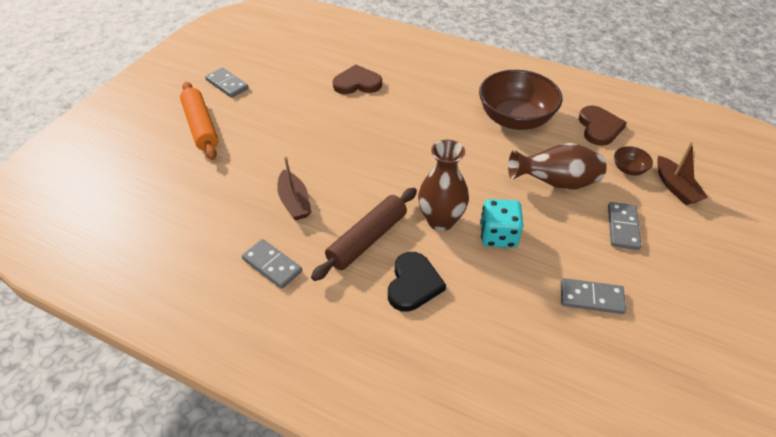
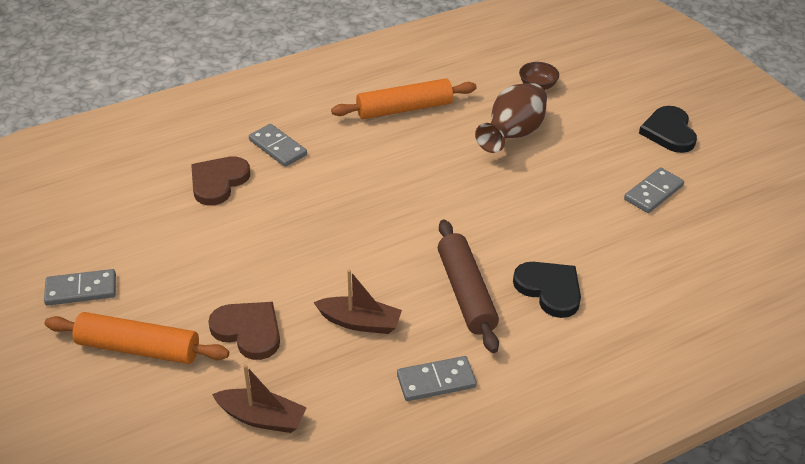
camera: 55 degrees left, 5 degrees down
brown vase [418,140,469,231] -> none
brown bowl [479,70,562,130] -> orange rolling pin [331,78,477,119]
turquoise dice [480,199,523,248] -> none
brown heart [579,106,627,146] -> brown heart moved to [208,302,280,360]
grey domino [608,202,641,250] -> grey domino moved to [249,124,307,167]
brown boat [657,142,708,205] -> brown boat moved to [212,364,307,433]
none -> black heart [639,106,697,153]

